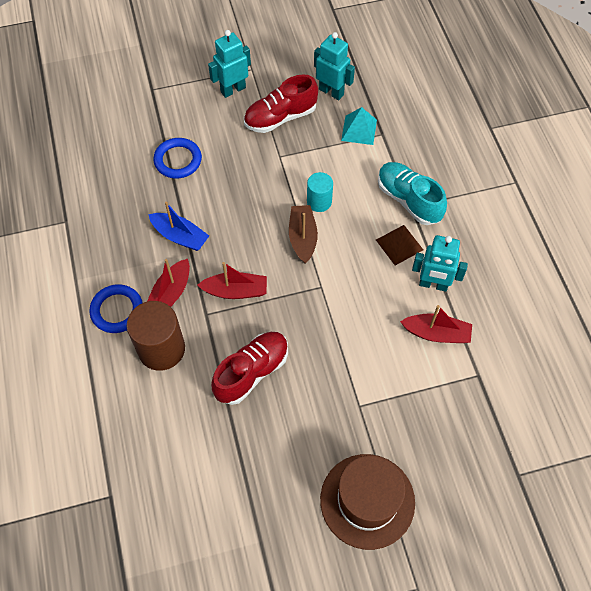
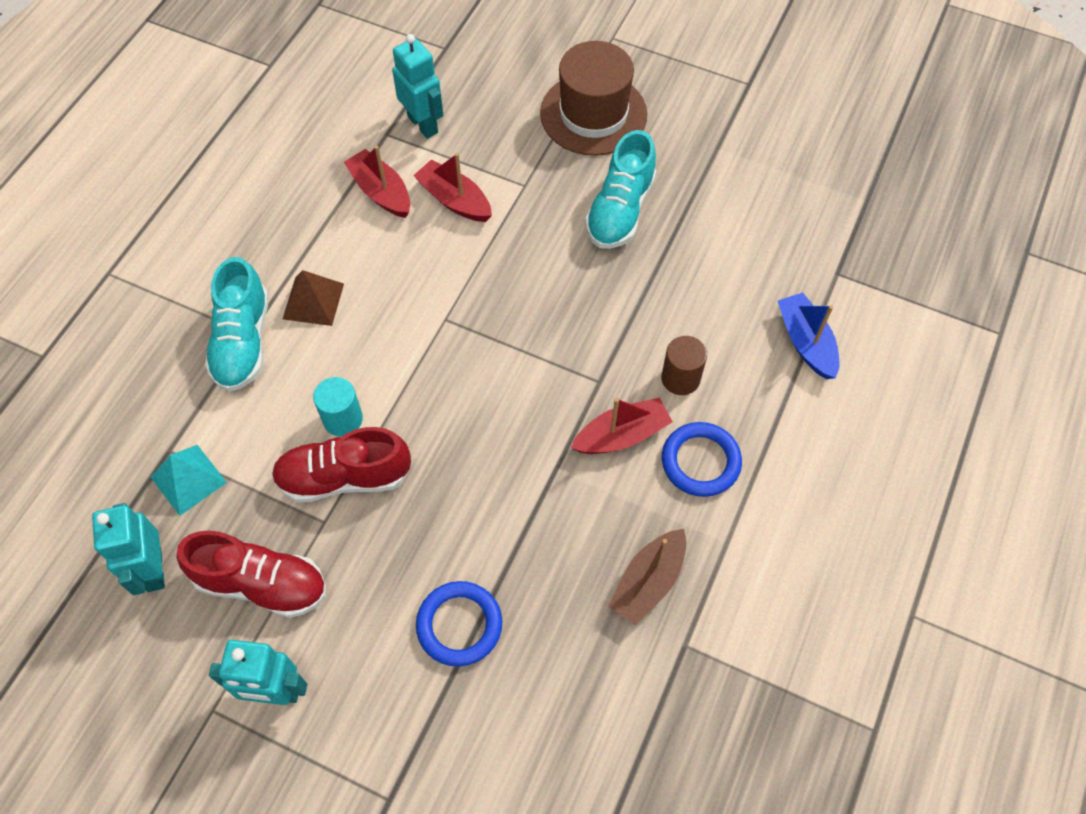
camera: 140 degrees left, 0 degrees up
brown cylinder [127,301,185,371] -> brown cylinder [661,336,707,395], size x0.58
blue boat [148,201,209,251] -> blue boat moved to [778,293,839,379]
red boat [197,262,267,299] -> red boat moved to [413,153,492,222]
red shoe [211,332,288,405] -> red shoe moved to [271,427,411,503]
brown boat [289,205,318,263] -> brown boat moved to [608,529,686,625]
turquoise robot [412,235,468,292] -> turquoise robot moved to [392,34,443,139]
none -> turquoise shoe [585,130,656,249]

